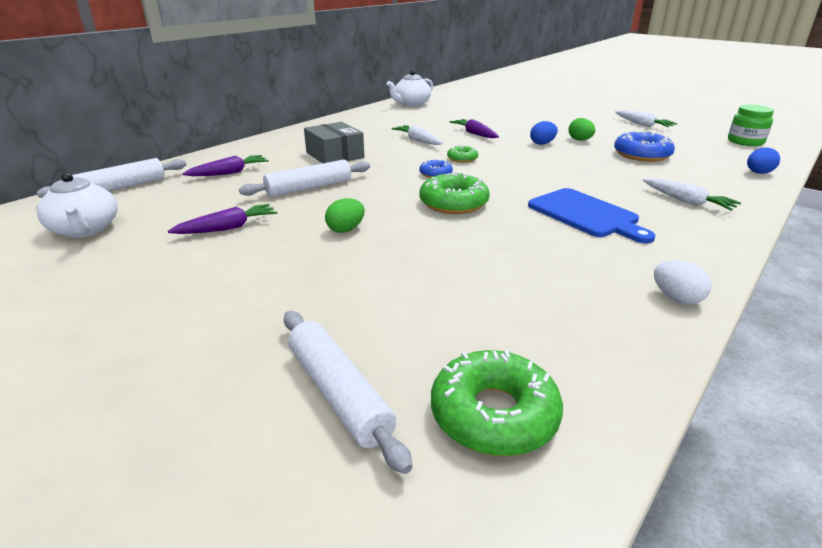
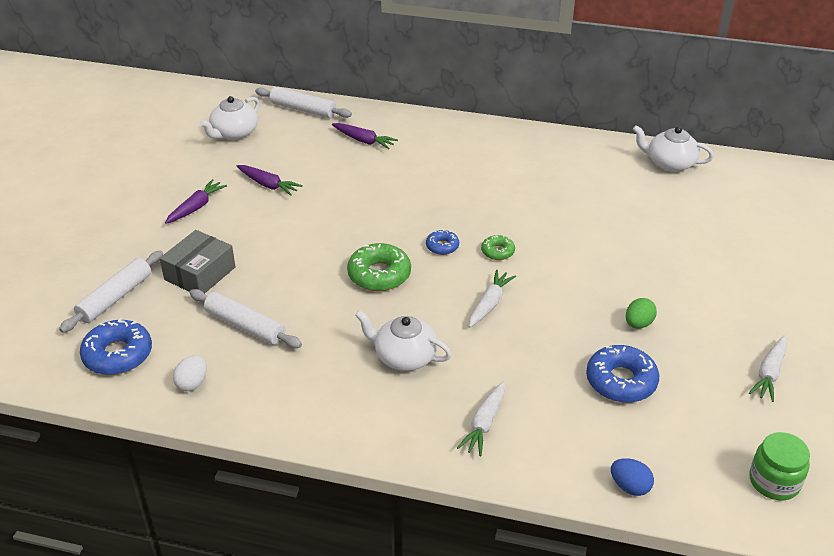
camera: 65 degrees right, 10 degrees up
white rolling pin [239,159,370,197] -> white rolling pin moved to [190,289,302,348]
grey box [304,122,364,163] -> grey box moved to [160,230,235,294]
green egg [325,198,365,233] -> none
white carrot [391,125,443,145] -> white carrot moved to [469,269,516,327]
green donut [431,350,563,456] -> blue donut [80,318,152,375]
purple carrot [449,119,499,138] -> purple carrot moved to [165,179,227,224]
blue cutting board [528,188,655,243] -> white teapot [355,310,452,371]
blue egg [530,121,558,145] -> none
white egg [654,260,712,304] -> white egg moved to [173,355,207,391]

